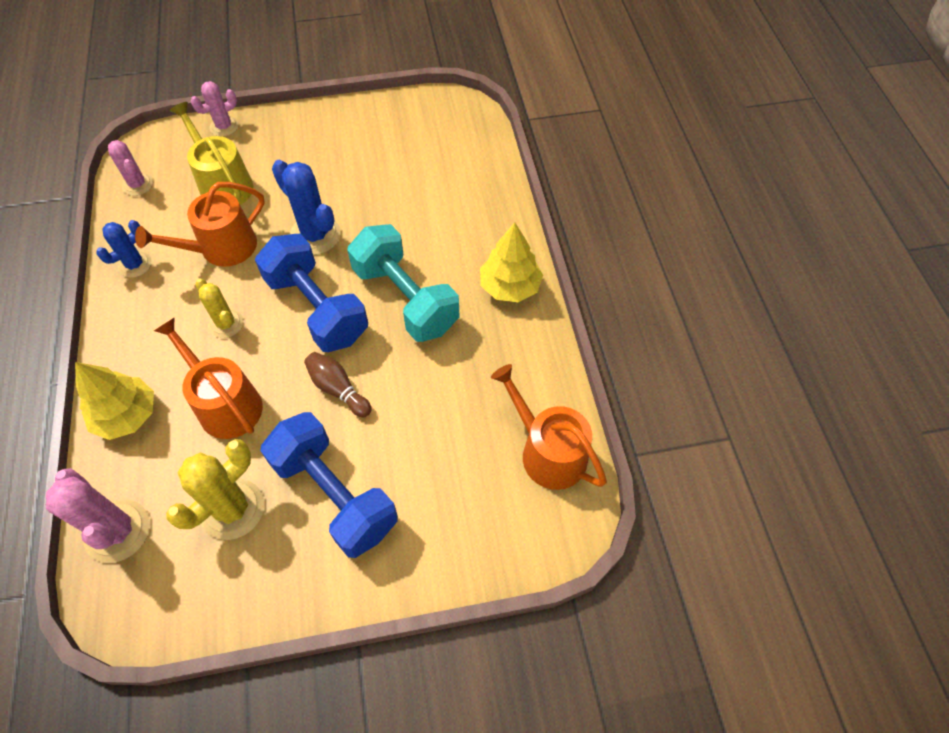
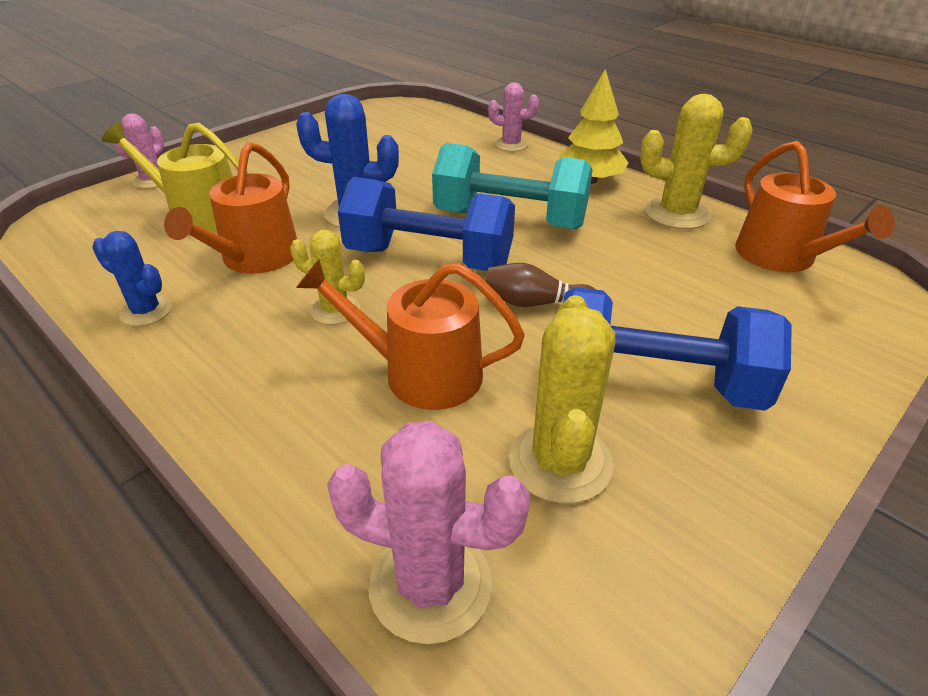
camera: 35 degrees left, 20 degrees down
yellow tree [75,362,154,440] -> none
blue cactus [96,220,152,278] -> blue cactus turned 75 degrees counterclockwise [92,231,172,326]
pink cactus [108,140,153,196] -> pink cactus moved to [488,82,539,152]
orange watering can [491,364,607,490] -> orange watering can turned 120 degrees counterclockwise [735,141,895,272]
none -> yellow cactus [640,94,753,229]

